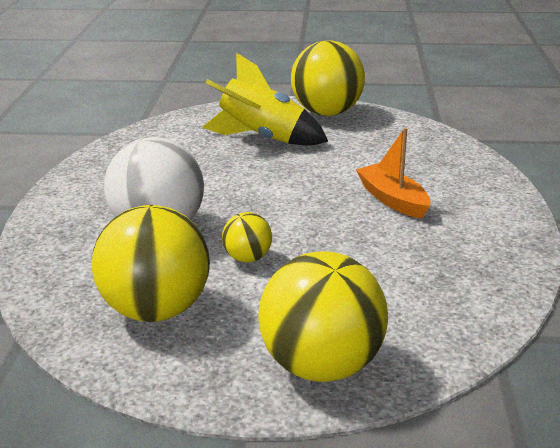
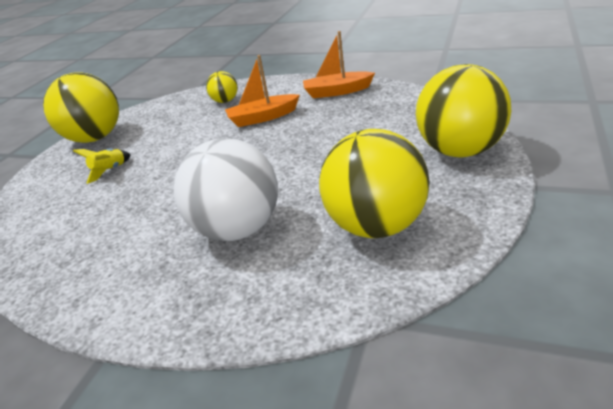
camera: 70 degrees left, 5 degrees up
yellow rocket [202,53,328,145] -> yellow rocket [73,149,131,184], size x0.44
yellow ball [222,212,272,262] -> yellow ball moved to [206,71,238,103]
none -> orange boat [303,31,375,98]

